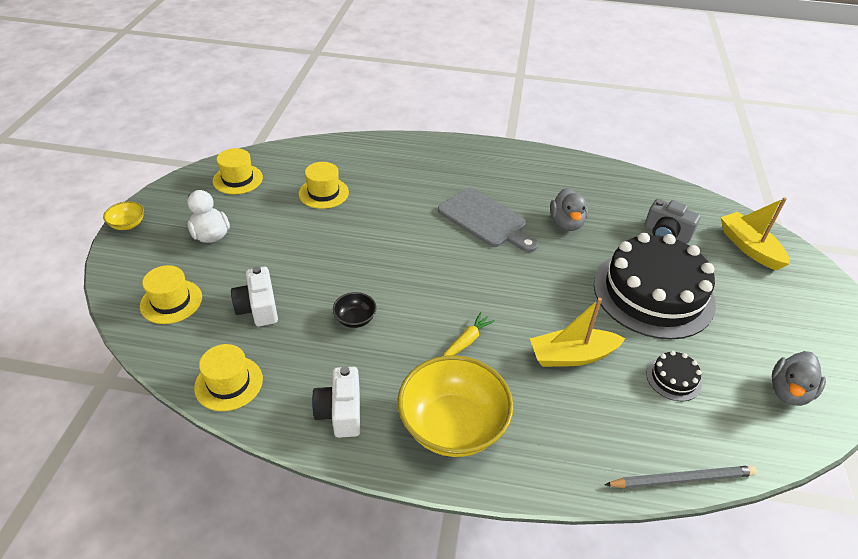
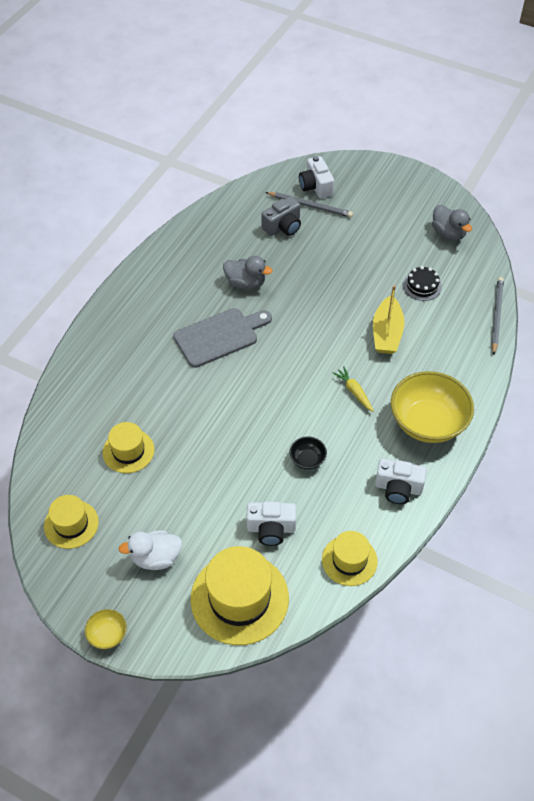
camera: 70 degrees left, 10 degrees up
yellow hat [140,265,202,324] -> yellow hat [190,546,289,645], size x1.73
black cake [594,233,716,340] -> none
yellow boat [720,197,790,271] -> white camera [299,156,334,198]
none -> grey pencil [265,192,353,218]

